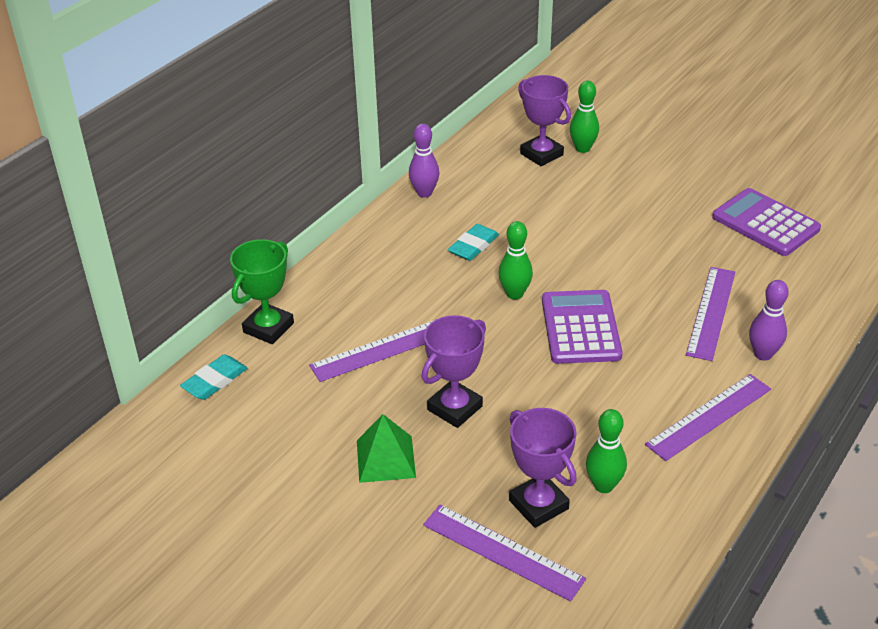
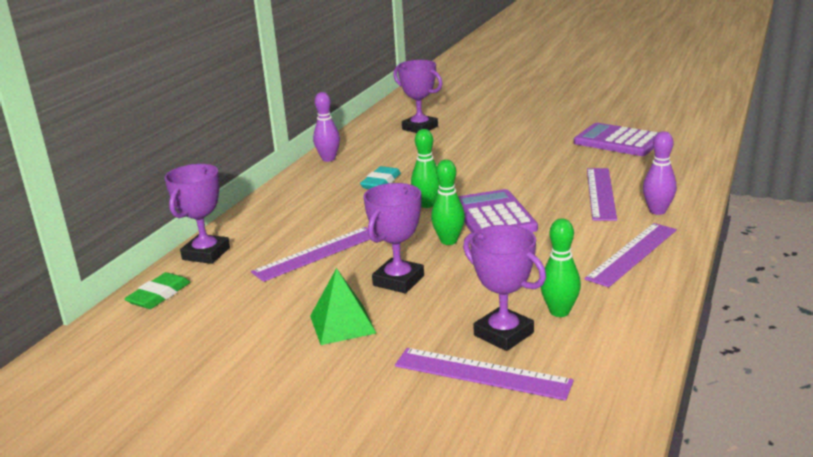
camera: 10 degrees left, 15 degrees down
turquoise eraser [180,354,248,400] -> green eraser [124,272,190,309]
green trophy [230,239,294,344] -> purple trophy [164,164,230,264]
green bowling pin [570,81,599,153] -> green bowling pin moved to [431,160,465,245]

